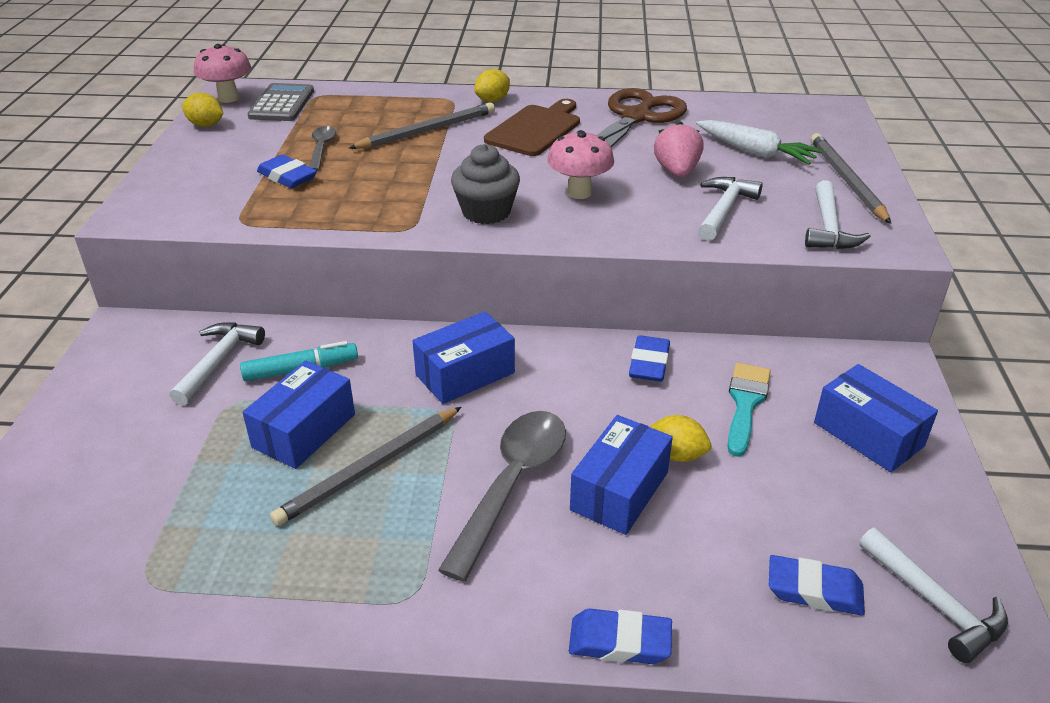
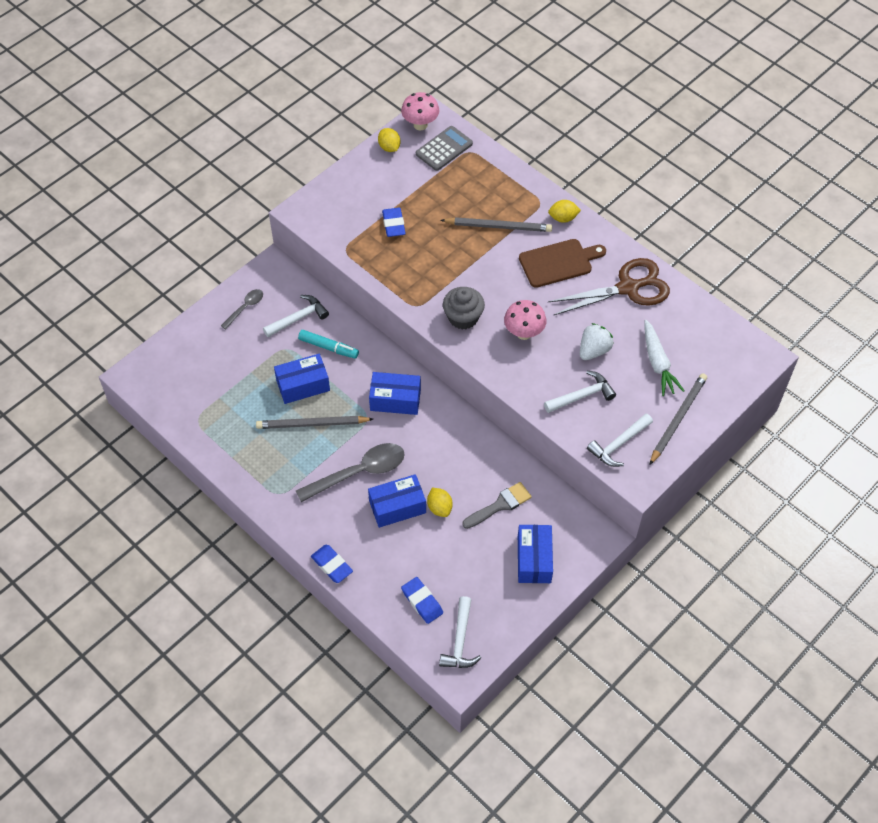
camera: 40 degrees right, 20 degrees up
grey spoon [309,126,336,171] -> grey spoon moved to [221,289,263,329]
blue eraser [629,335,670,382] -> none
pink strawberry [654,122,703,178] -> white strawberry [580,323,614,360]
turquoise brush [728,363,771,457] -> grey brush [462,482,532,529]

